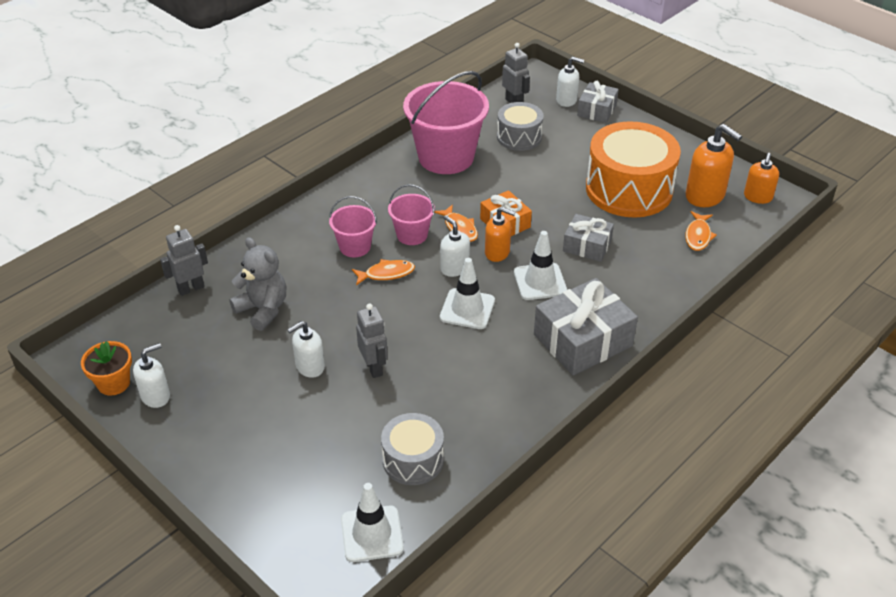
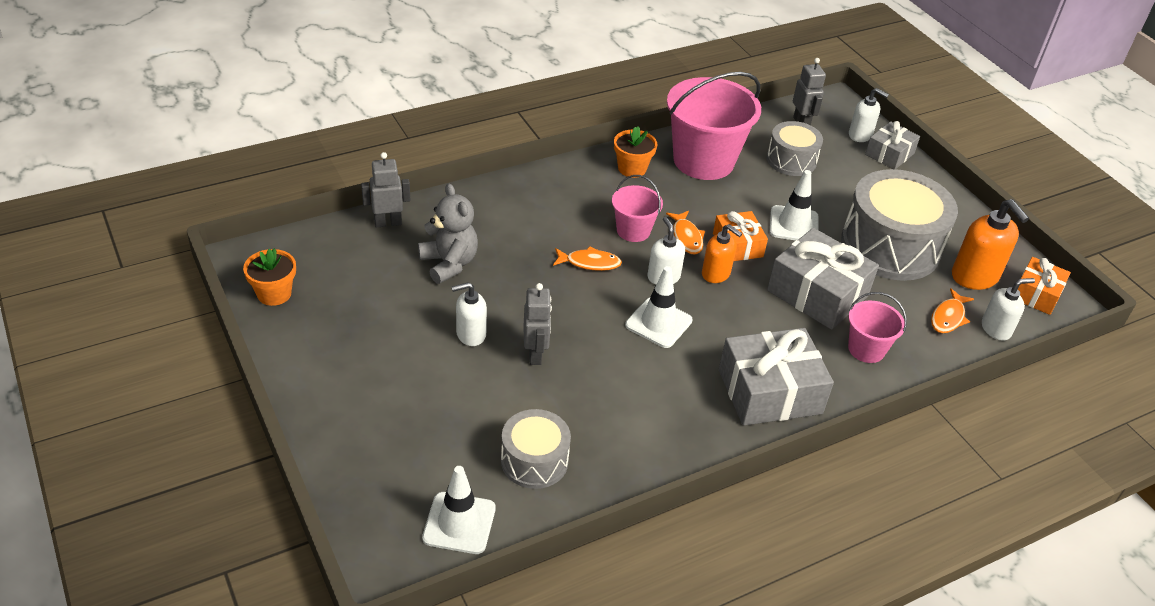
camera: 15 degrees right, 0 degrees up
white soap dispenser [133,343,170,408] -> white soap dispenser moved to [982,278,1035,341]
pink bucket [329,196,377,257] -> pink bucket moved to [848,292,907,363]
white traffic cone [514,231,567,300] -> white traffic cone moved to [770,170,819,240]
grey gift [563,214,614,262] -> grey gift [767,228,879,330], size x1.71
orange drum [586,121,681,217] -> grey drum [841,169,958,281]
orange soap dispenser [744,153,779,204] -> orange gift [1018,257,1071,315]
none -> orange flower pot [614,126,657,178]

